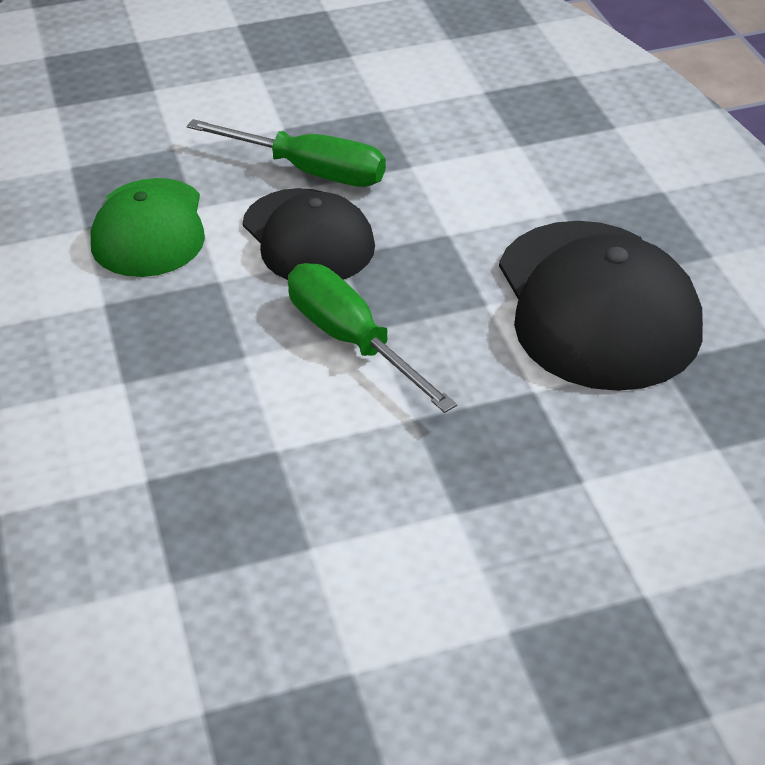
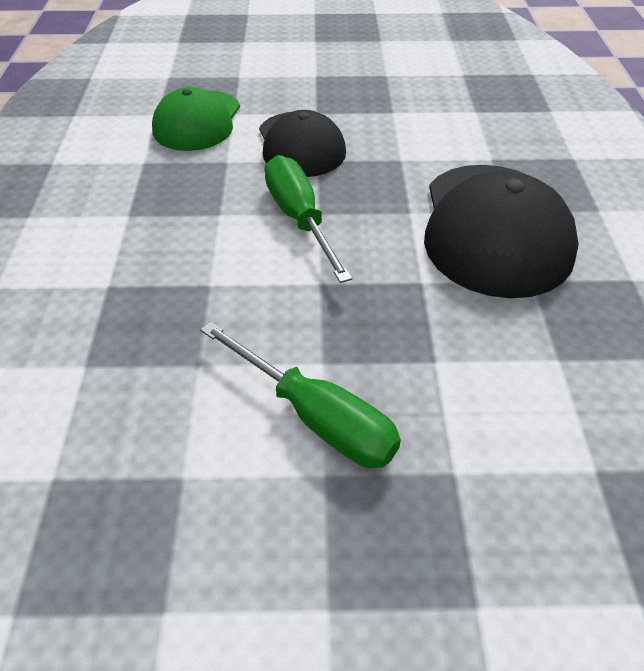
camera: 15 degrees right, 5 degrees up
green screwdriver [187,119,386,187] -> green screwdriver moved to [200,321,401,468]

